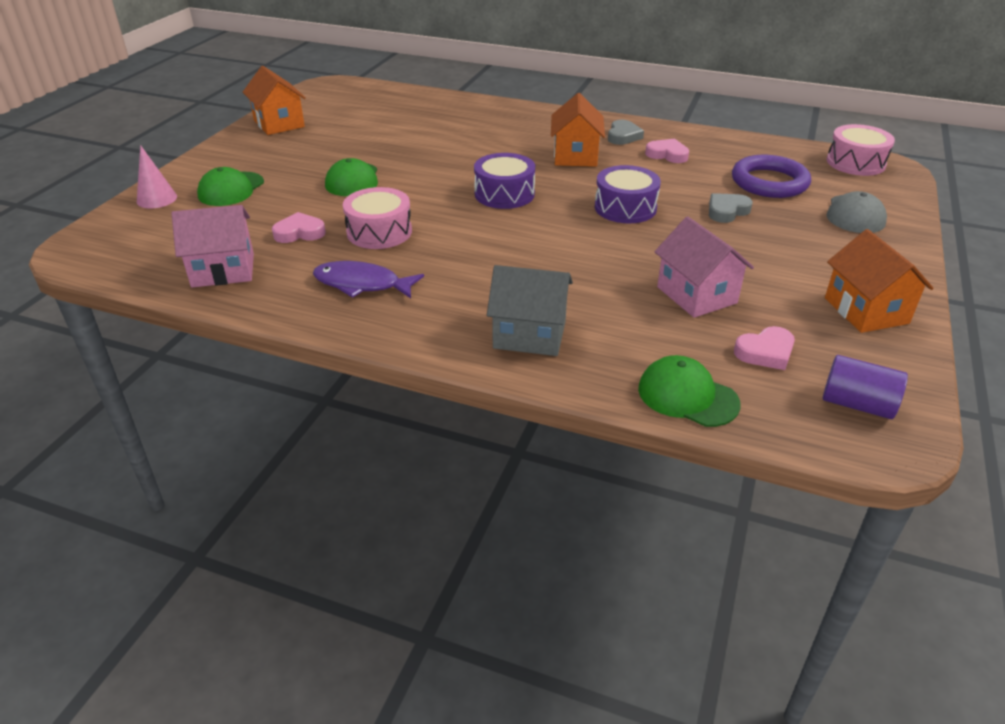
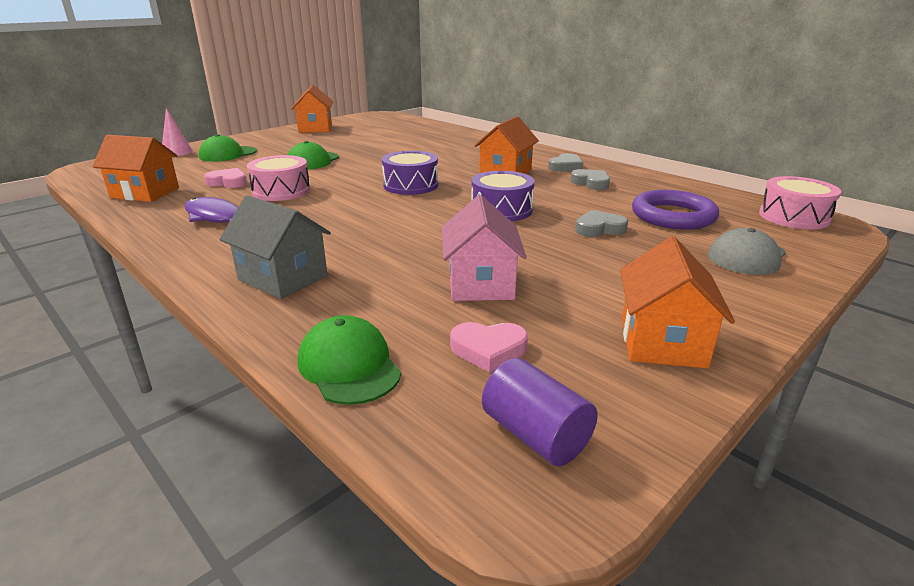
camera: 25 degrees right, 10 degrees down
pink house [171,205,254,288] -> orange house [92,135,179,202]
pink heart [645,139,689,163] -> grey heart [570,169,610,190]

